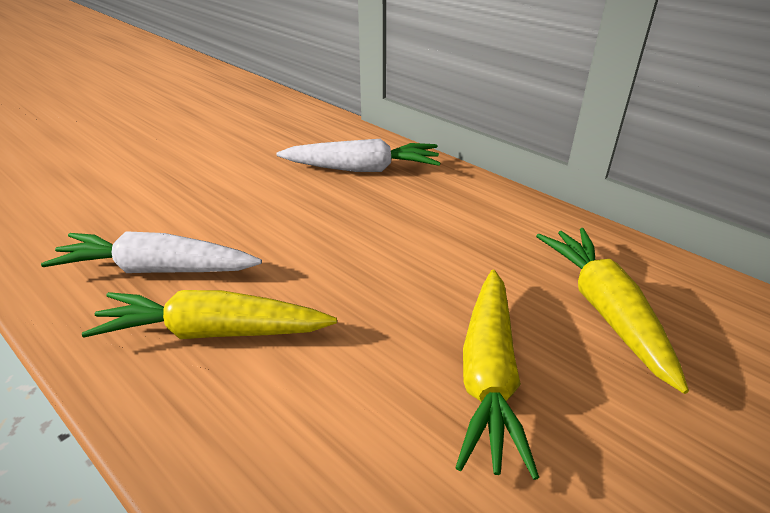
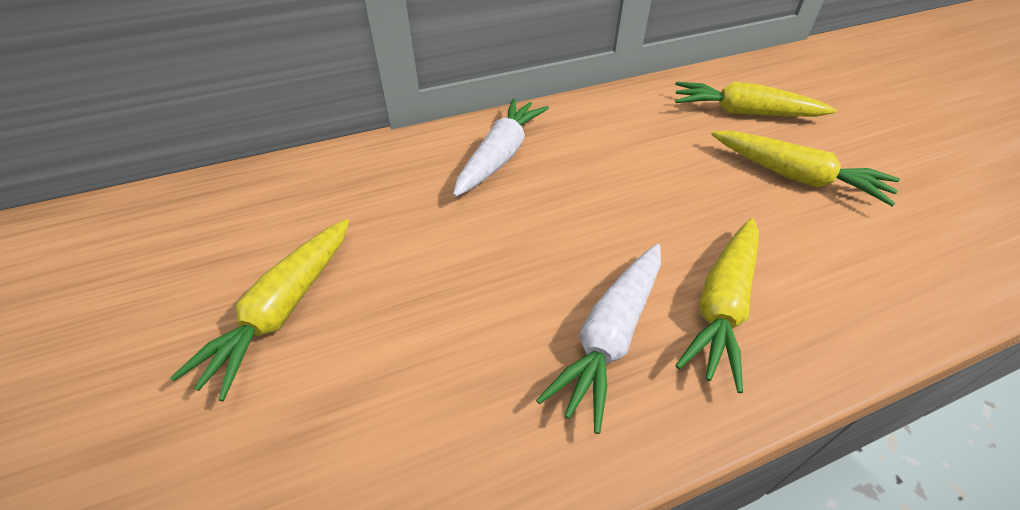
camera: 65 degrees left, 10 degrees up
none -> yellow carrot [170,219,349,401]

